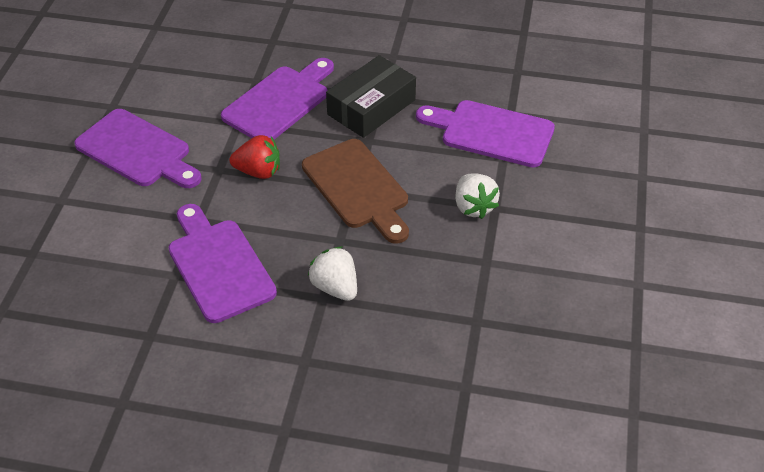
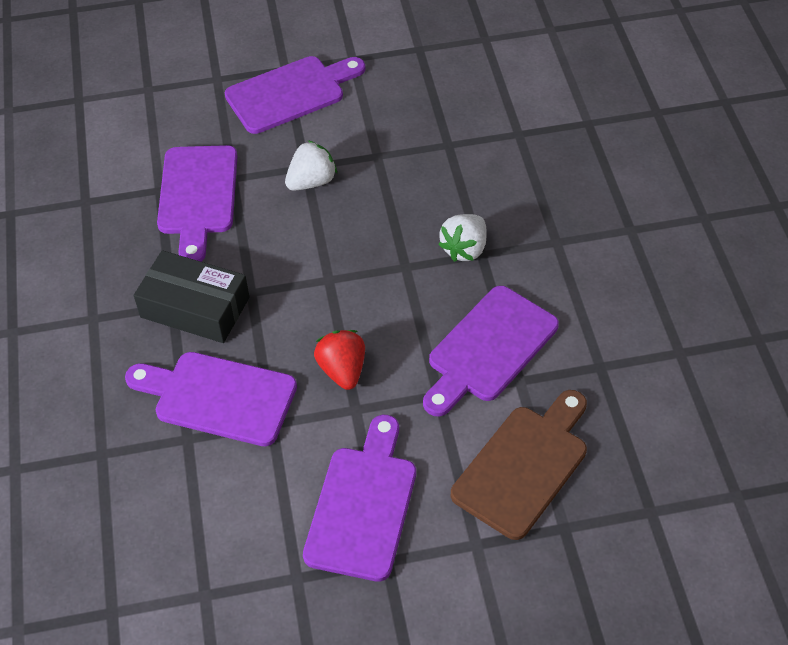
camera: 110 degrees left, 5 degrees up
brown cutting board [302,139,409,244] -> brown cutting board moved to [451,390,587,540]
none -> purple cutting board [225,56,365,134]

